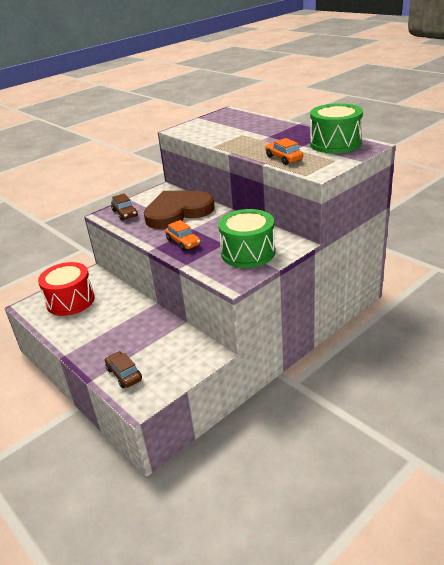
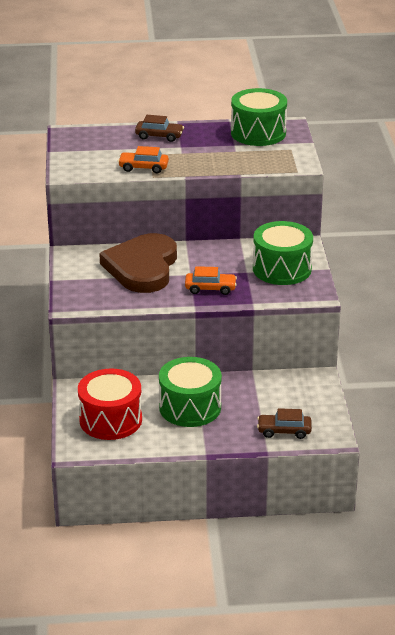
camera: 55 degrees left, 0 degrees up
brown car [111,194,138,221] -> brown car moved to [135,115,184,142]
orange car [265,138,303,165] -> orange car moved to [118,146,169,173]
none -> green drum [159,357,222,427]

